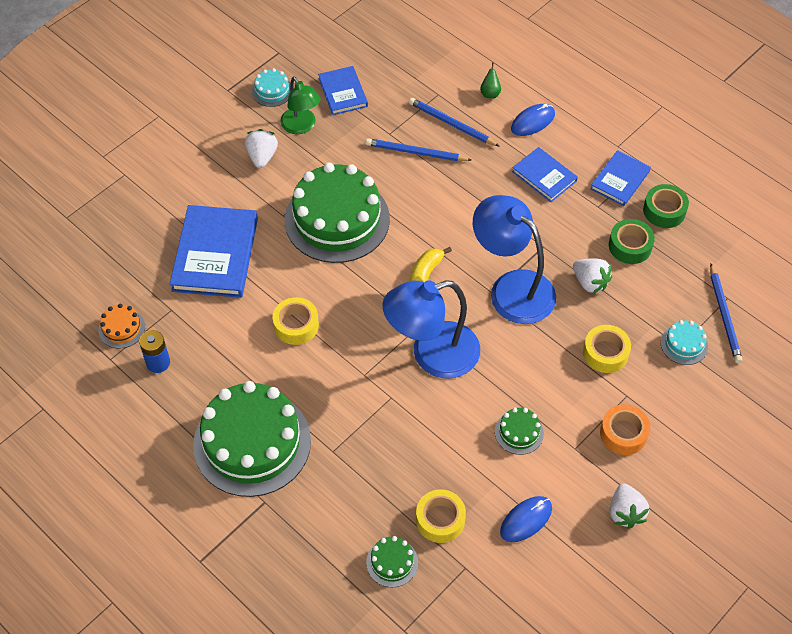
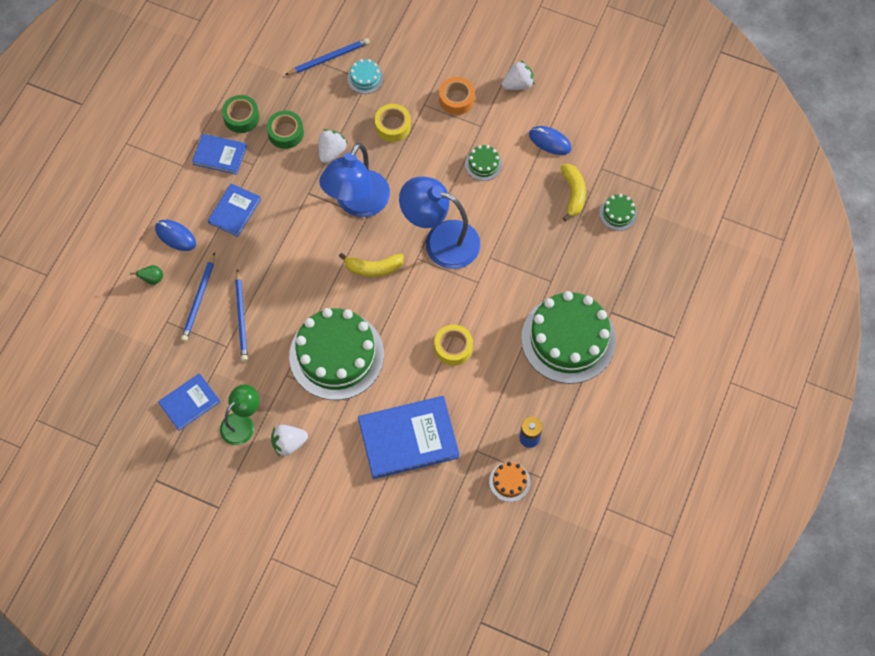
camera: 110 degrees left, 10 degrees up
turquoise cake [252,68,291,107] -> none
blue lamp [382,280,480,379] -> blue lamp turned 150 degrees clockwise [399,177,480,269]
yellow tape [416,489,466,543] -> yellow banana [561,164,586,221]

